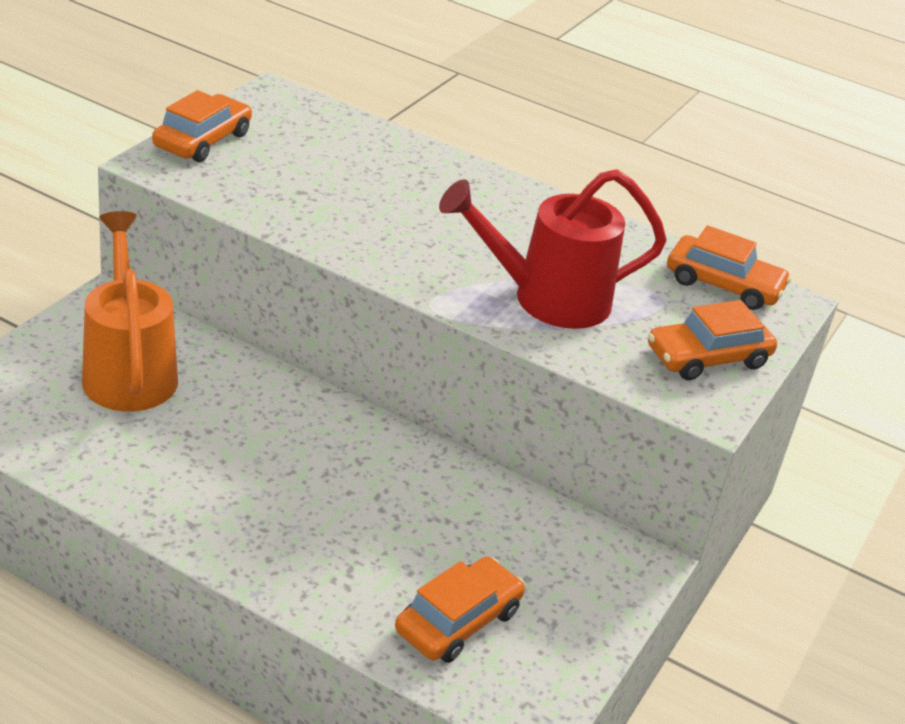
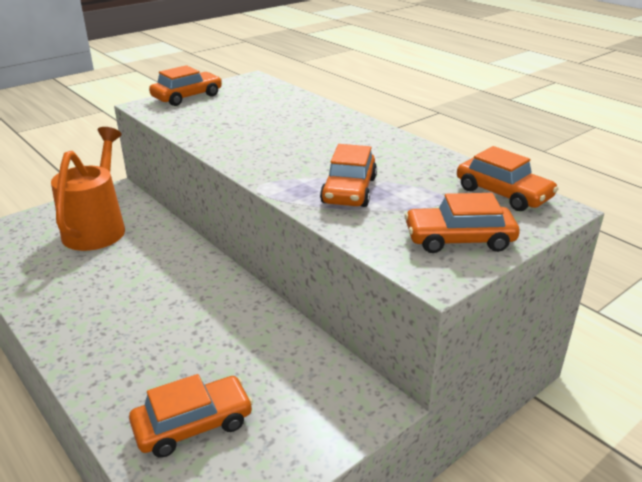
camera: 25 degrees right, 5 degrees down
red watering can [439,169,667,329] -> orange car [320,144,377,207]

